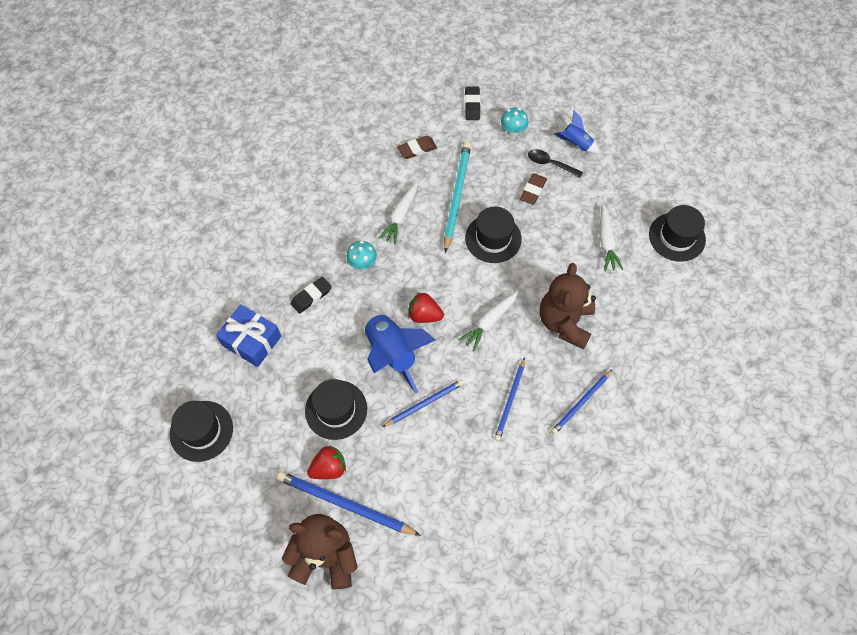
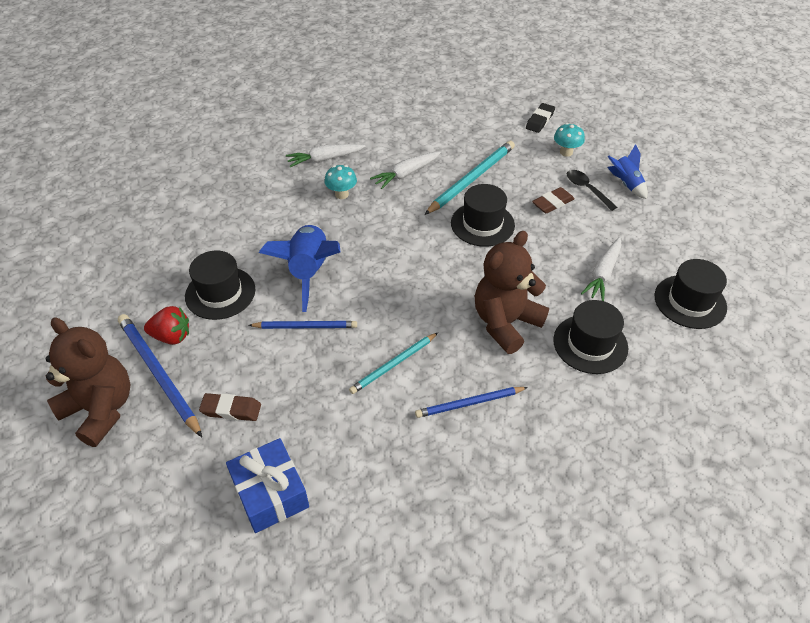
camera: 30 degrees right, 15 degrees down
black hat [170,401,233,462] -> black hat moved to [553,300,628,374]
blue gift [216,304,281,367] -> blue gift moved to [226,438,309,533]
black eraser [291,277,332,314] -> none
brown eraser [397,136,437,159] -> brown eraser moved to [199,393,261,421]
red strawberry [408,292,444,323] -> none
white carrot [459,291,519,351] -> white carrot moved to [286,144,366,167]
blue pencil [494,357,525,441] -> turquoise pencil [349,333,438,394]

